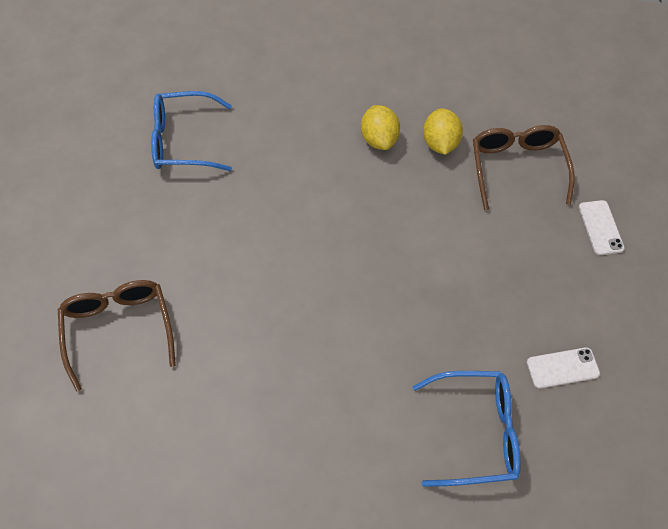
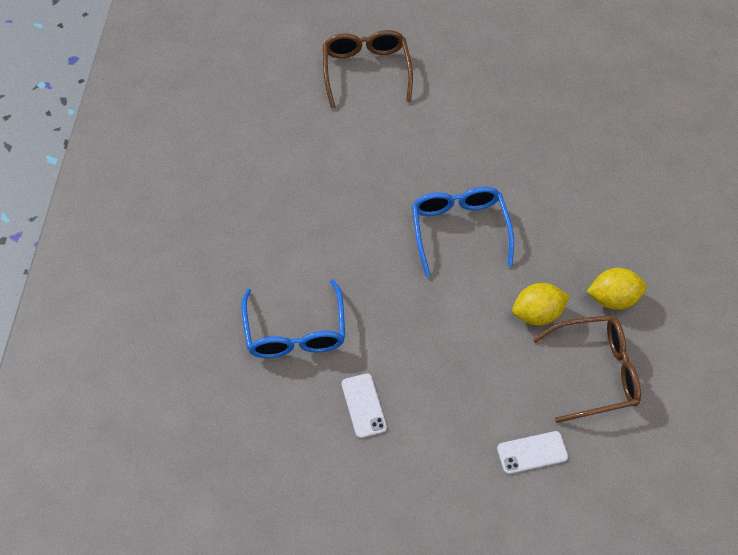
camera: 85 degrees right, 0 degrees up
brown glasses [58,280,176,392] -> brown glasses turned 75 degrees counterclockwise [323,30,413,109]
blue glasses [151,91,232,171] -> blue glasses moved to [412,186,514,277]
yellow lemon [361,105,400,150] -> yellow lemon moved to [512,283,570,326]

